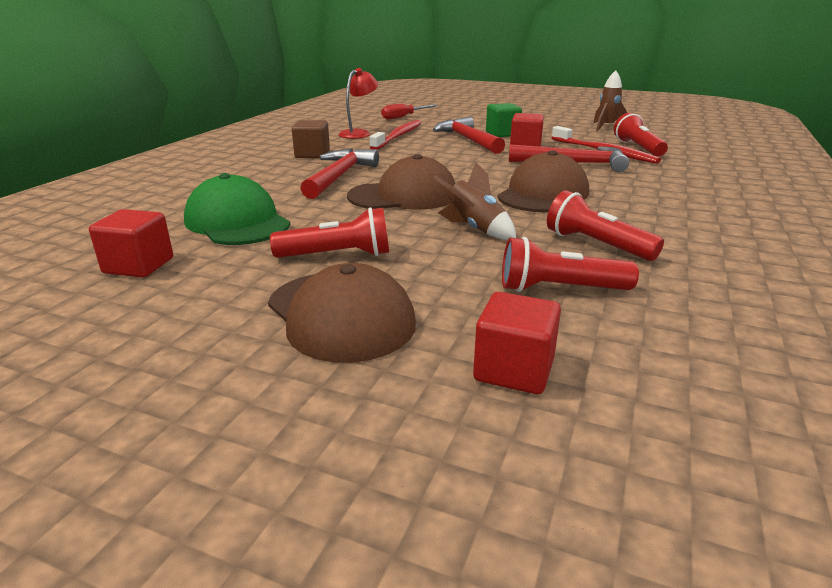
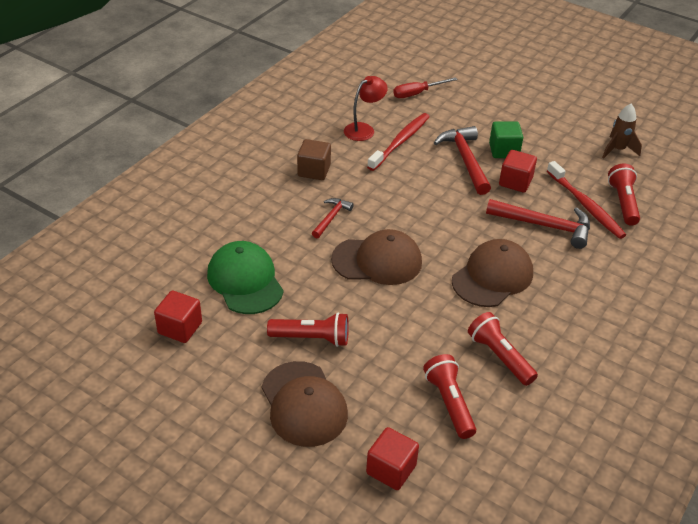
camera: 10 degrees right, 15 degrees up
red hammer [300,148,379,199] -> red hammer [312,198,354,238], size x0.57
brown rocket [433,162,516,240] -> none
red flashlight [502,237,639,292] -> red flashlight turned 60 degrees clockwise [423,354,476,439]

